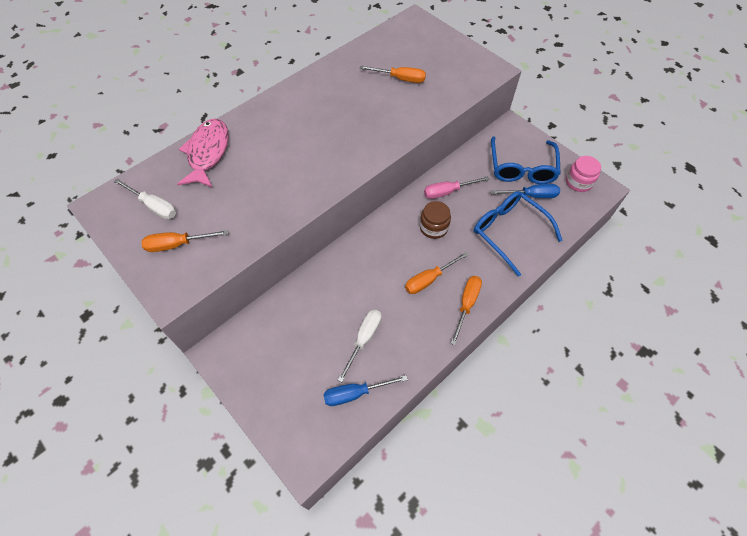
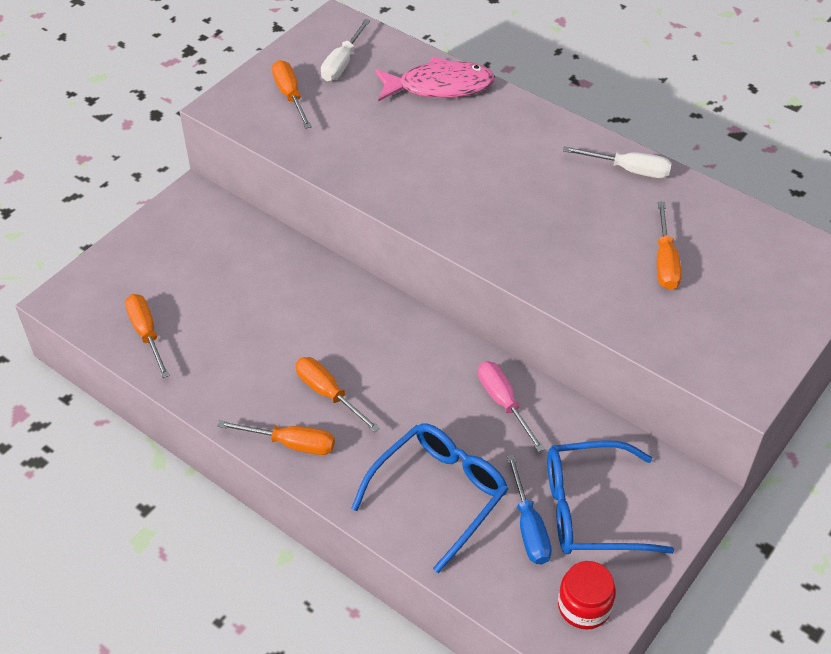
camera: 80 degrees right, 10 degrees down
blue screwdriver [323,375,408,406] -> orange screwdriver [125,294,170,378]
white screwdriver [338,309,382,382] -> white screwdriver moved to [563,146,672,178]
brown jar [420,201,451,239] -> none
pink jar [566,156,601,192] -> red jar [558,561,616,630]

